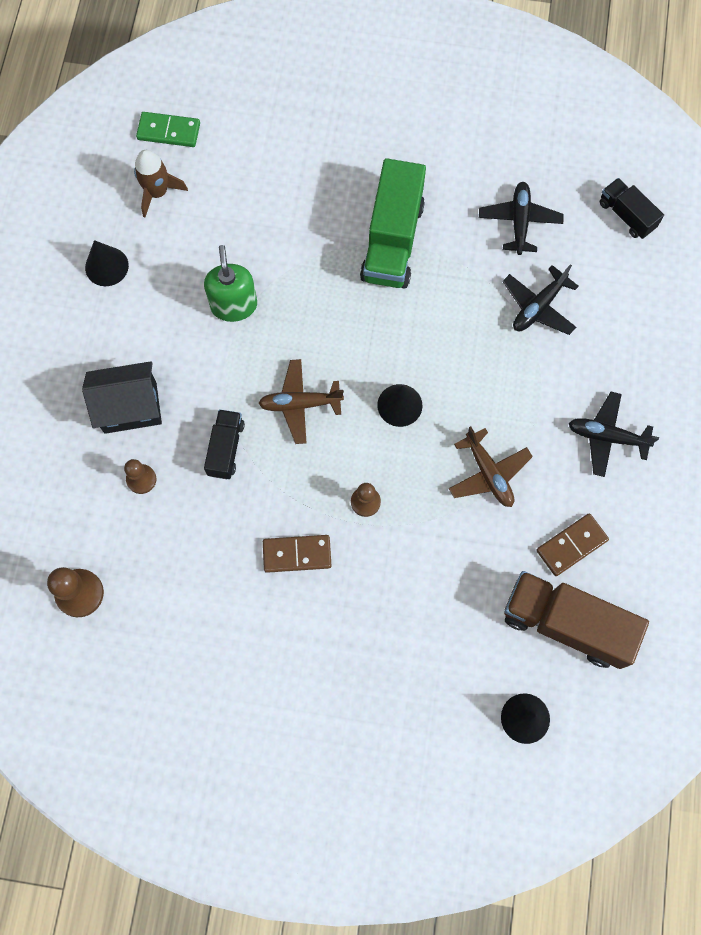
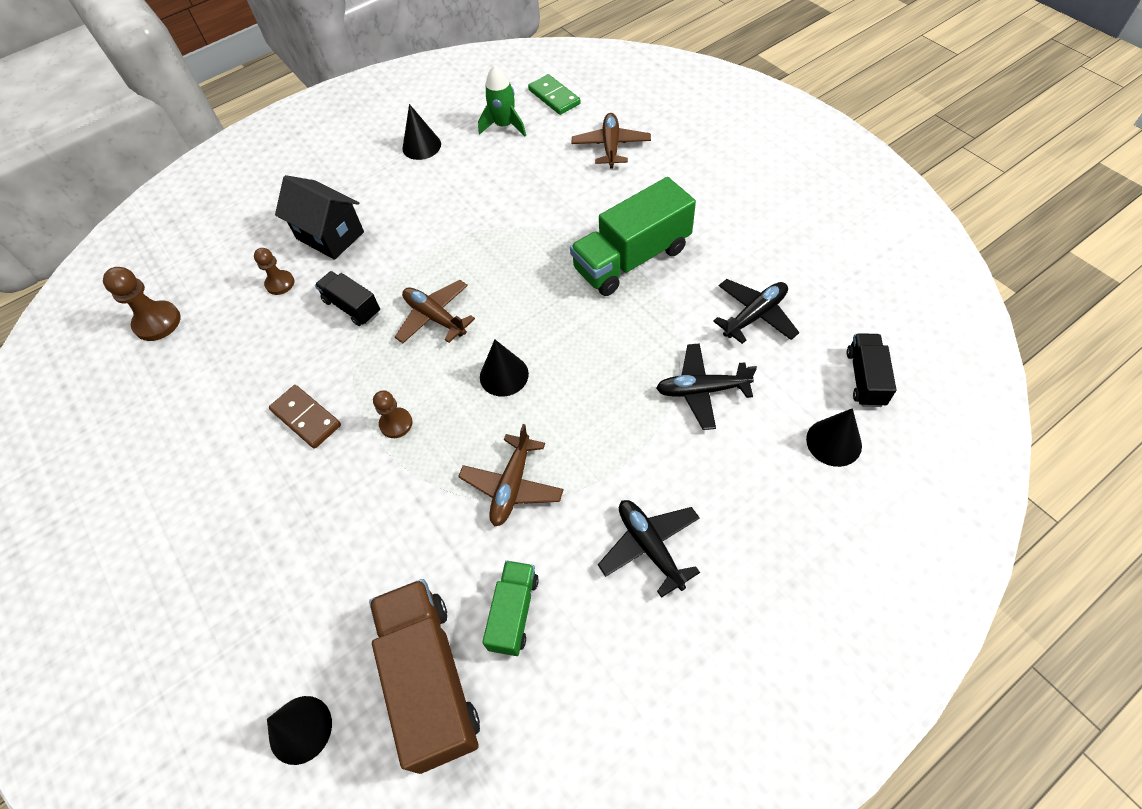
camera: 50 degrees right, 15 degrees down
brown rocket [134,150,188,217] -> green rocket [478,65,526,136]
green soap dispenser [204,245,257,322] -> none
black truck [204,409,245,479] -> black truck turned 105 degrees counterclockwise [315,271,380,326]
brown domino [536,513,609,576] -> green truck [482,561,539,656]
none -> brown plane [572,113,651,169]
none -> black cone [806,408,862,467]

